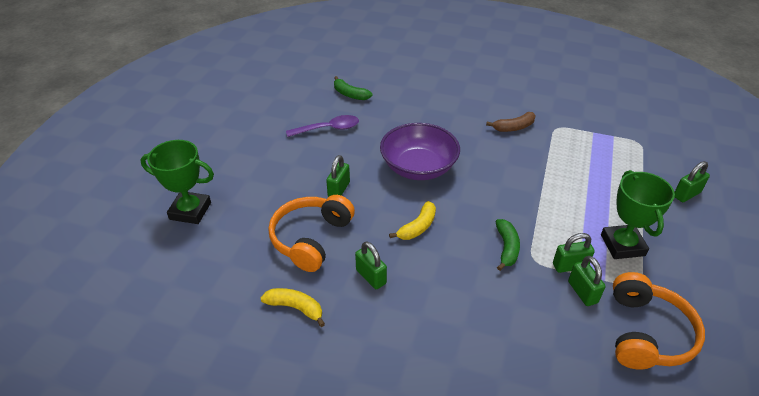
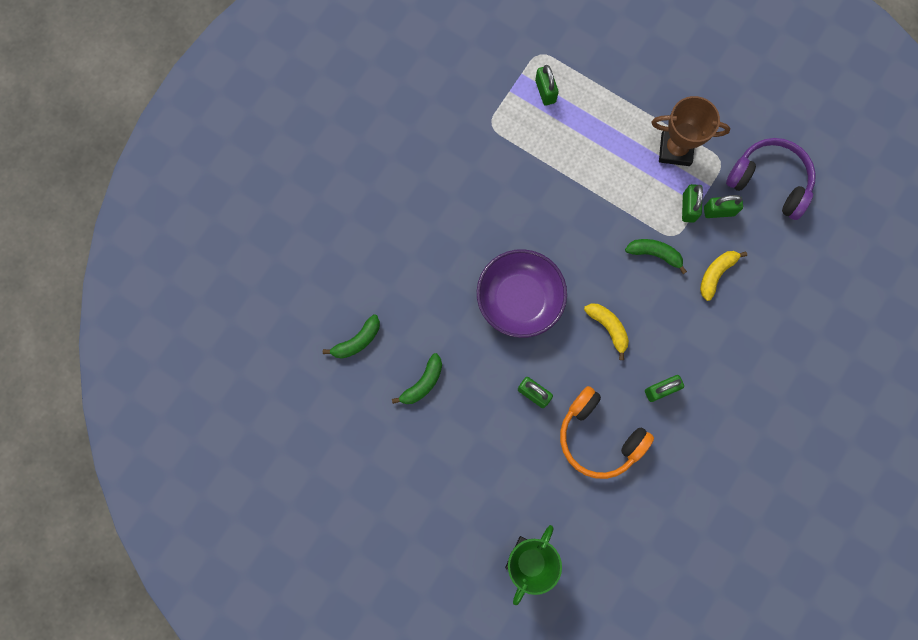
camera: 75 degrees left, 35 degrees up
yellow banana [261,288,325,327] -> yellow banana moved to [700,251,747,301]
purple spoon [286,115,359,137] -> green banana [392,353,442,404]
brown banana [486,112,536,132] -> none
green trophy [601,170,675,259] -> brown trophy [651,96,730,166]
orange headphones [613,272,705,369] -> purple headphones [726,138,816,220]
green padlock [674,161,710,202] -> green padlock moved to [535,65,559,106]

